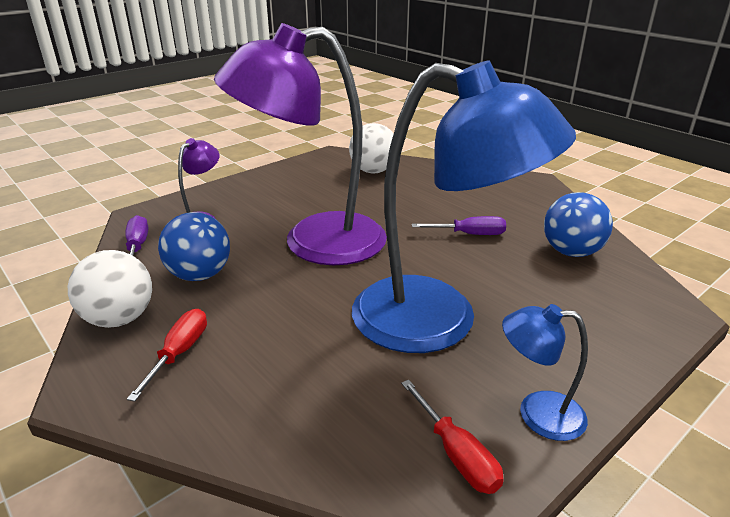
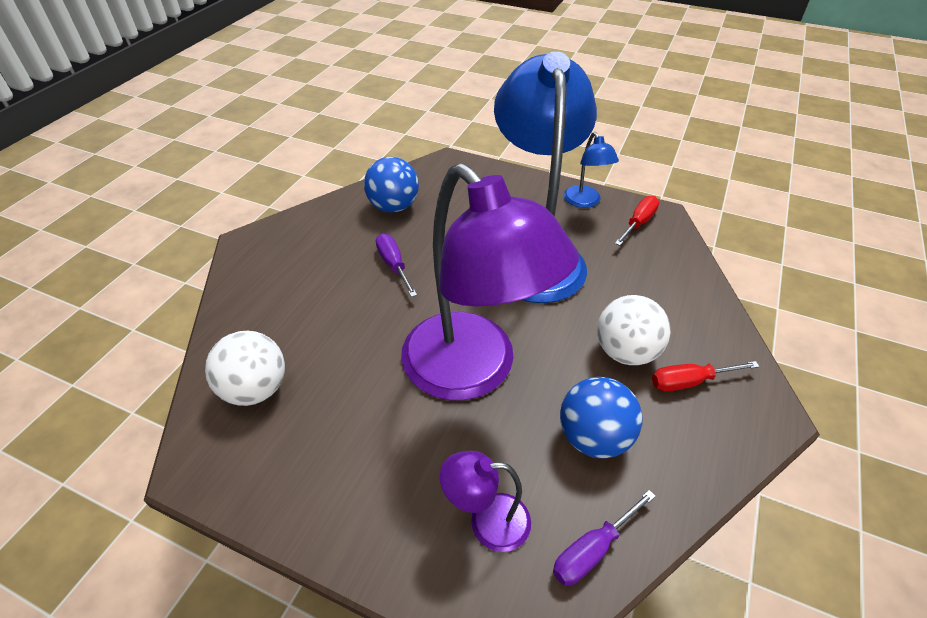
camera: 115 degrees left, 15 degrees up
white ball [68,250,152,328] -> white ball moved to [597,295,670,365]

